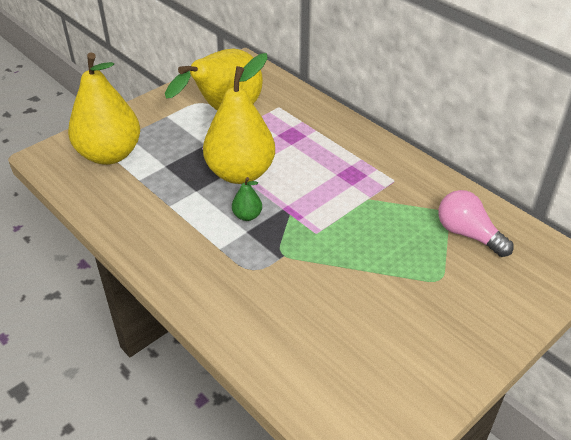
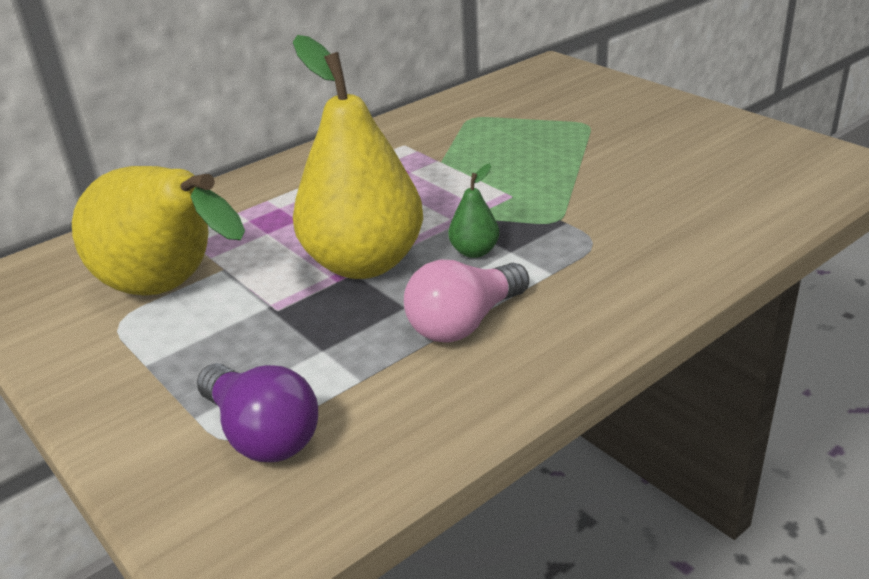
camera: 85 degrees left, 10 degrees down
yellow pear [68,52,140,165] -> purple light bulb [197,363,318,462]
pink light bulb [438,190,514,257] -> pink light bulb moved to [404,259,529,343]

